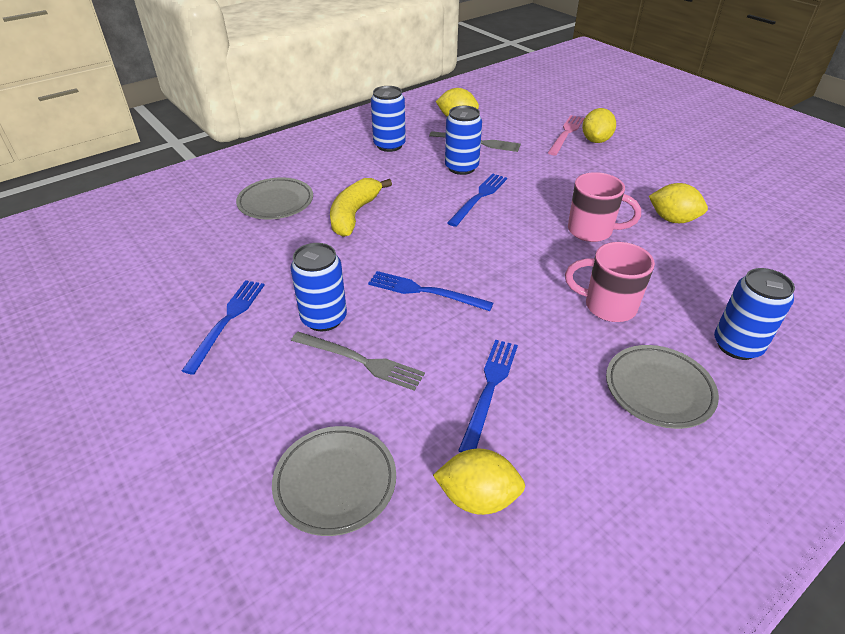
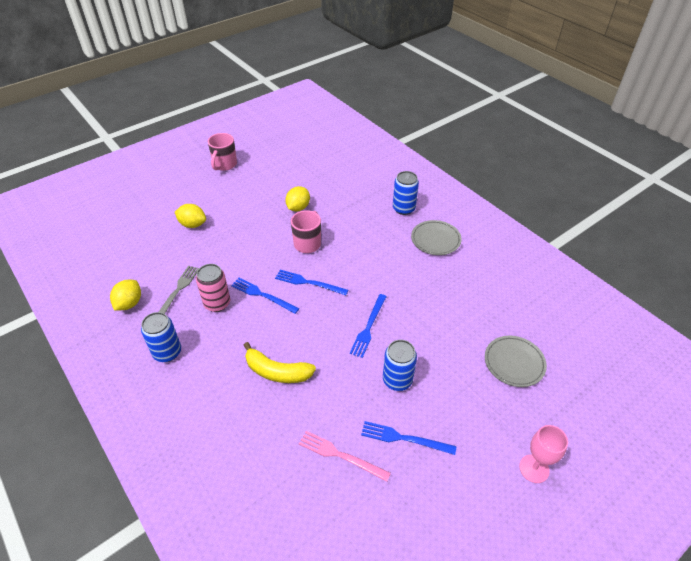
camera: 90 degrees left, 5 degrees up
grey plate [236,177,313,219] -> none
grey fork [291,332,425,391] -> none
yellow lemon [433,449,525,515] -> none
blue can [445,106,482,175] -> pink can [196,264,230,312]
blue fork [458,339,518,453] -> blue fork moved to [275,270,348,295]
pink fork [548,115,584,155] -> pink fork moved to [299,431,391,482]
pink mug [565,242,655,322] -> pink mug moved to [208,133,237,171]
none -> pink goblet [519,425,568,483]

